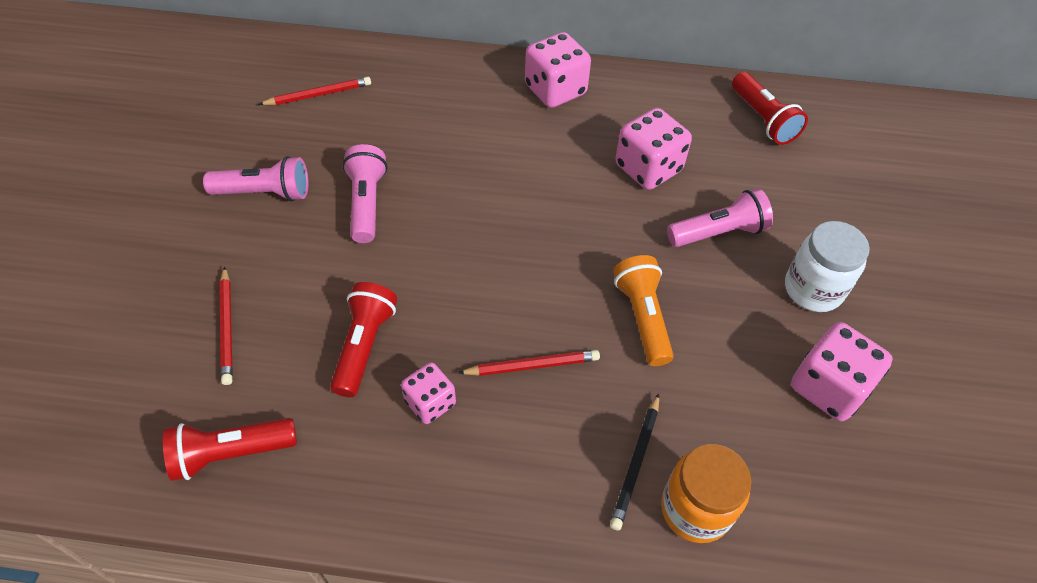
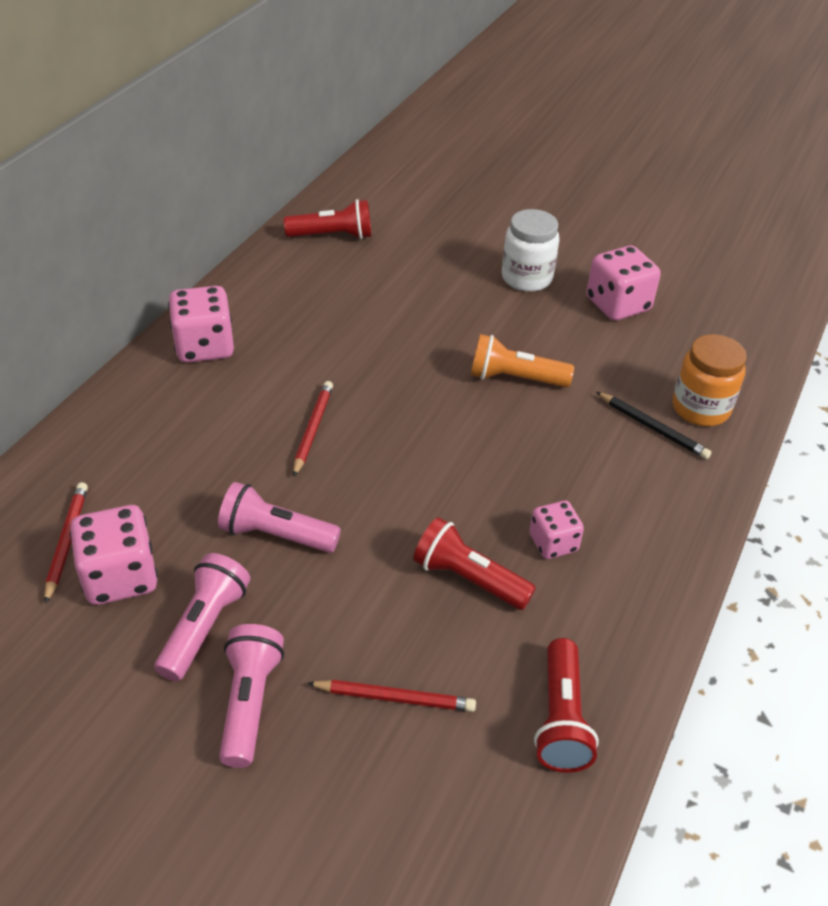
camera: 70 degrees left, 10 degrees down
red pencil [458,350,600,376] -> red pencil moved to [293,381,333,477]
pink dice [615,108,692,190] -> pink dice moved to [70,505,158,605]
pink flashlight [667,188,773,247] -> pink flashlight moved to [219,624,284,768]

